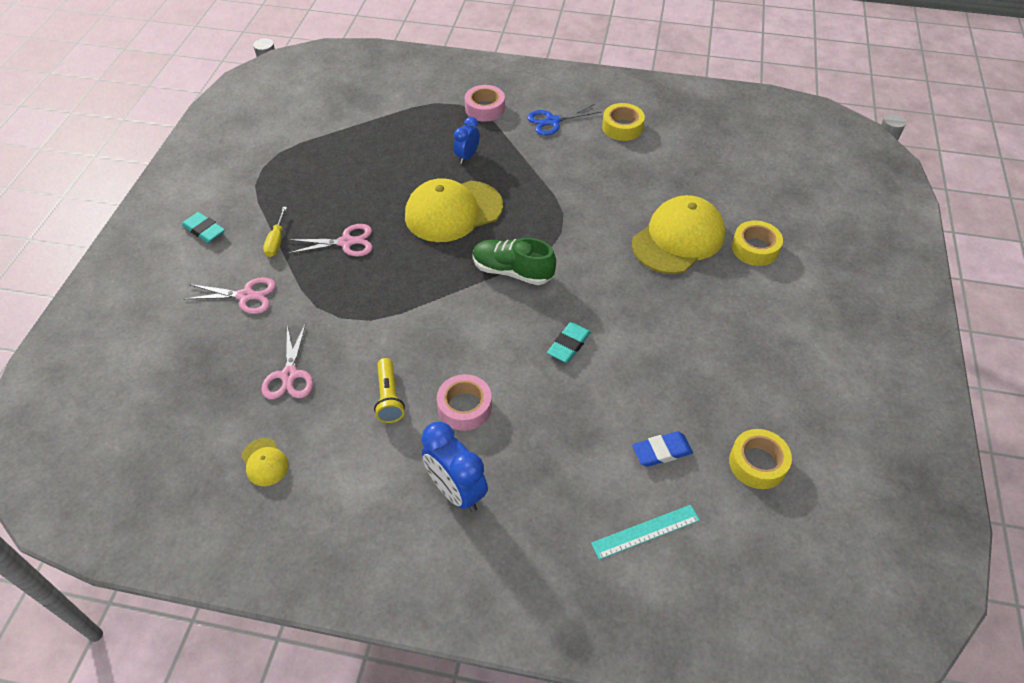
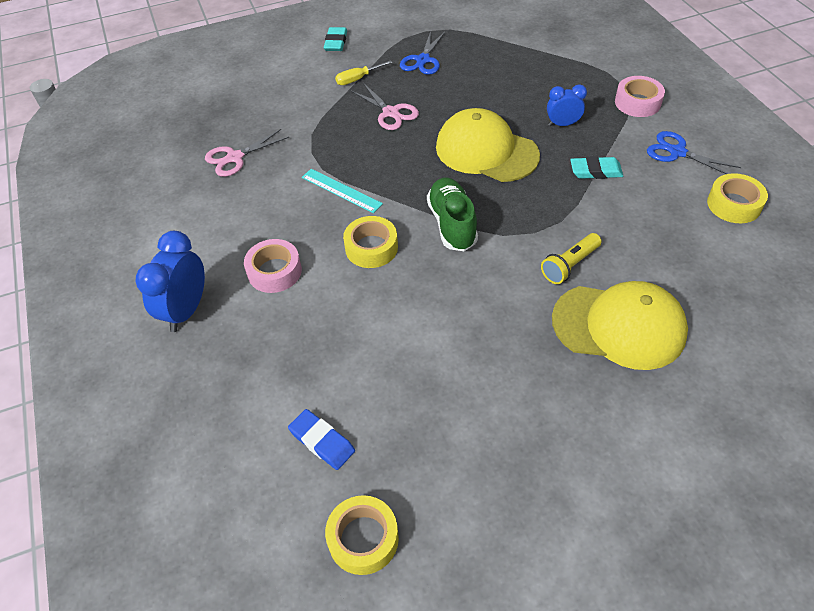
camera: 60 degrees right, 0 degrees up
pink scissors [185,277,276,314] -> none
yellow cap [241,438,289,486] -> none
yellow flashlight [374,358,405,423] -> yellow flashlight moved to [541,233,602,284]
turquoise eraser [547,322,591,363] -> turquoise eraser moved to [570,156,623,179]
turquoise ruler [591,505,700,560] -> turquoise ruler moved to [302,169,383,213]
yellow tape [732,221,783,266] -> yellow tape moved to [343,216,398,268]
none -> blue scissors [400,31,445,75]

